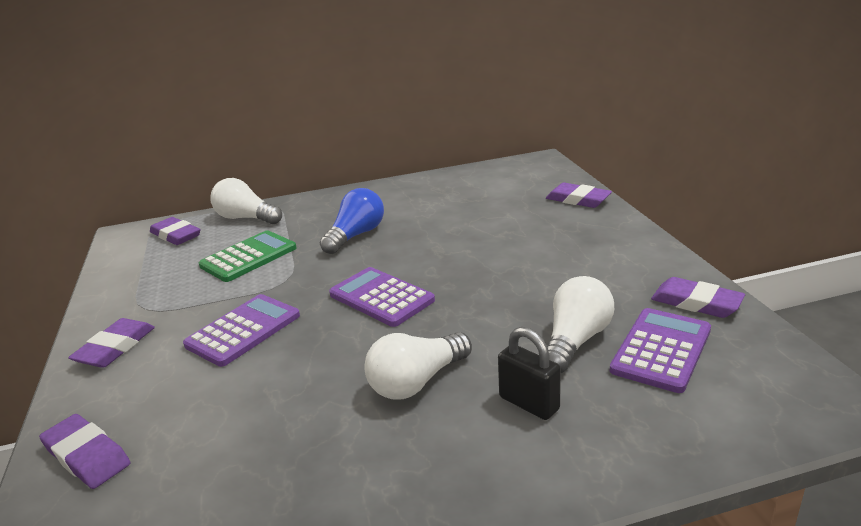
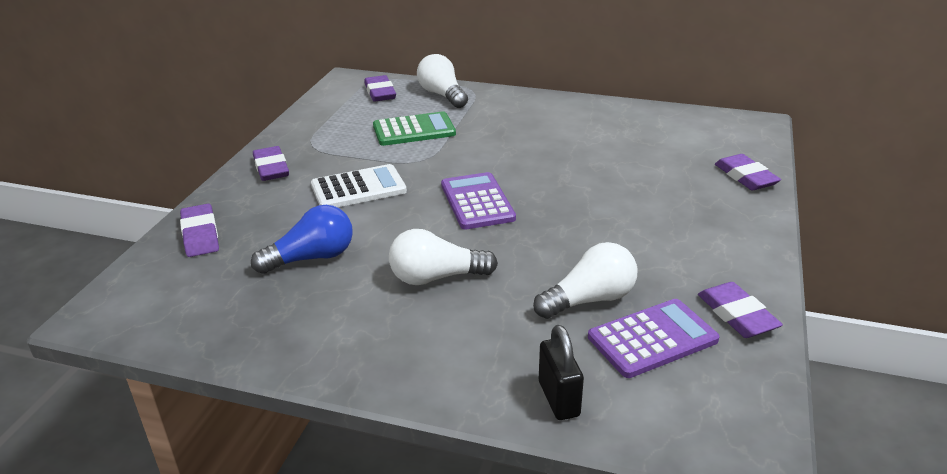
camera: 30 degrees right, 5 degrees up
purple eraser [68,318,155,368] -> purple eraser turned 75 degrees counterclockwise [253,146,289,181]
purple calculator [183,294,300,367] -> white calculator [311,164,407,207]
blue light bulb [320,188,384,254] -> blue light bulb moved to [251,205,353,274]
black padlock [498,327,561,420] -> black padlock moved to [539,325,584,420]

